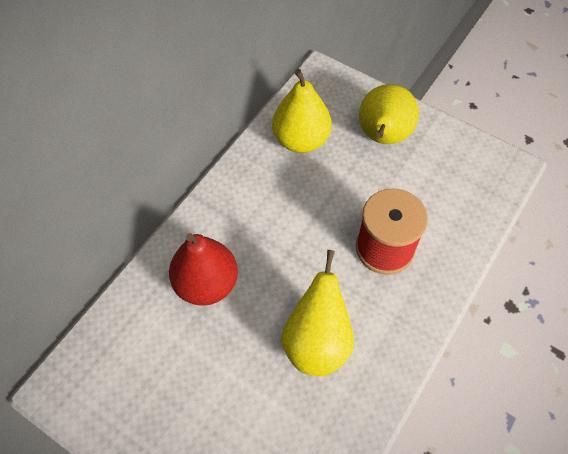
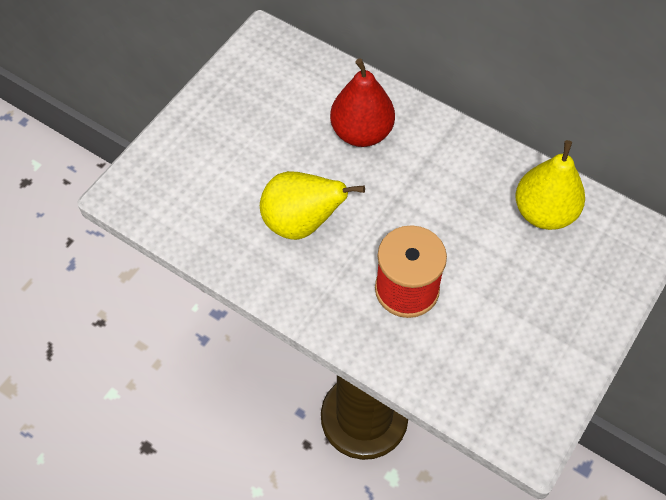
camera: 90 degrees right, 0 degrees up
yellow pear [359,84,419,144] -> none

